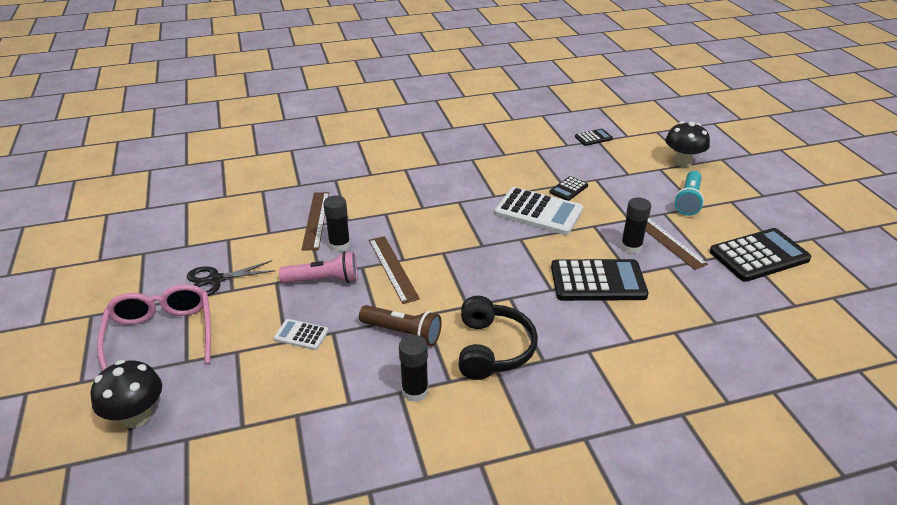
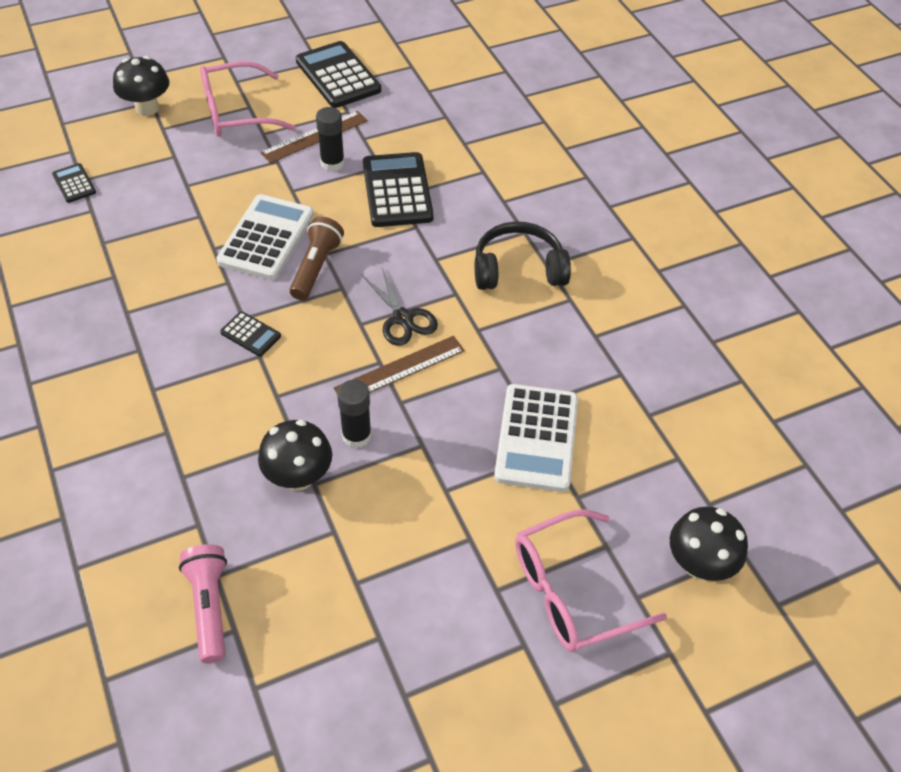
camera: 100 degrees left, 15 degrees up
black scissors [187,260,276,296] -> black scissors moved to [362,268,438,346]
white calculator [274,319,328,350] -> white calculator [494,384,578,492], size x2.04
pink flashlight [279,251,357,284] -> pink flashlight moved to [179,544,227,663]
brown ruler [302,192,329,250] -> black mushroom [258,420,332,491]
brown flashlight [359,305,442,346] -> brown flashlight moved to [290,217,344,300]
black glue stick [399,335,428,402] -> none
black calculator [550,176,588,201] -> black calculator moved to [220,311,281,357]
turquoise flashlight [674,171,704,216] -> pink glasses [200,61,296,137]

